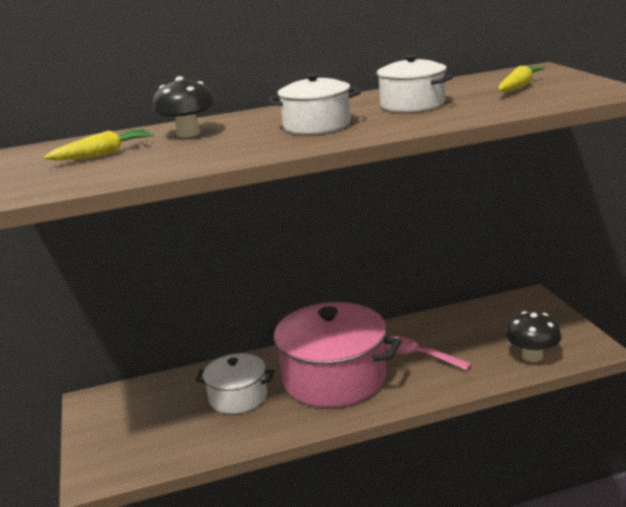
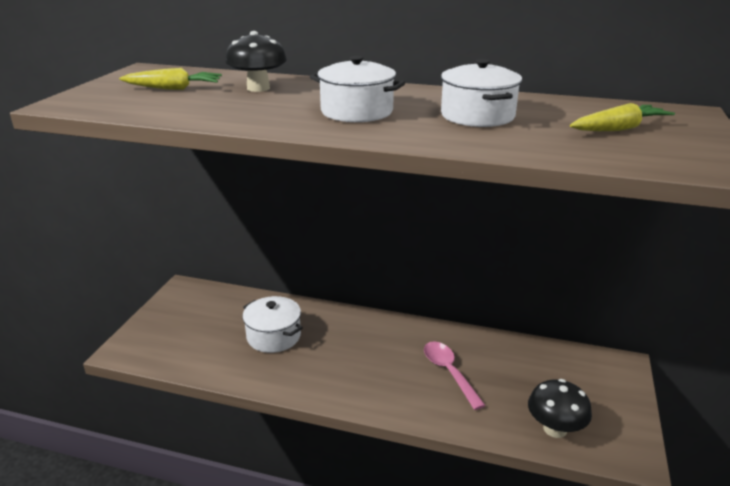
camera: 30 degrees right, 5 degrees up
pink pot [262,302,402,407] -> none

